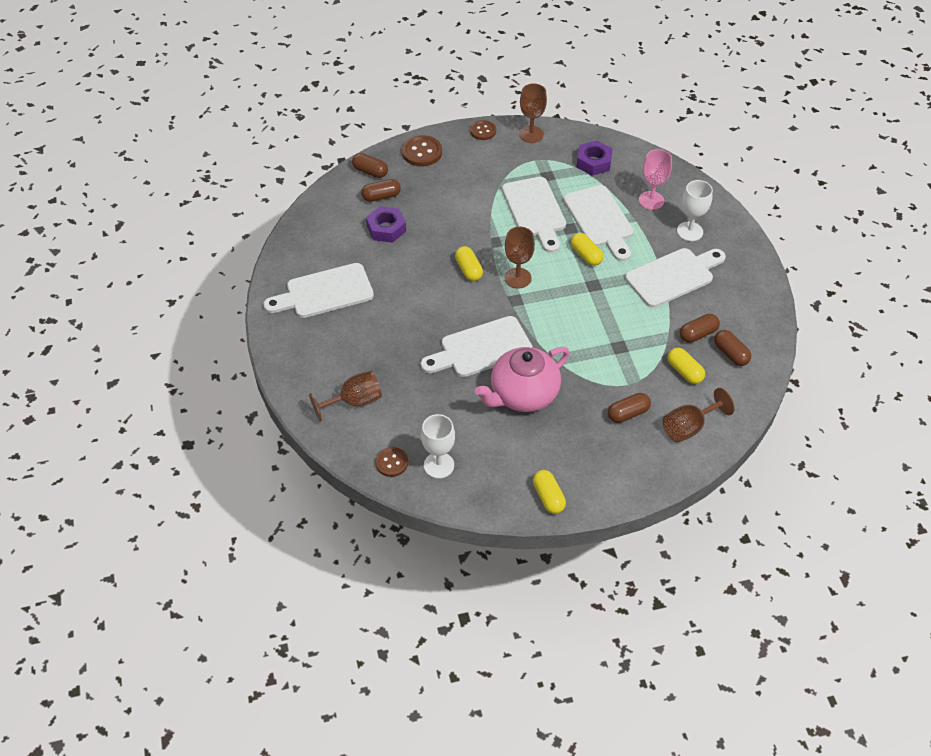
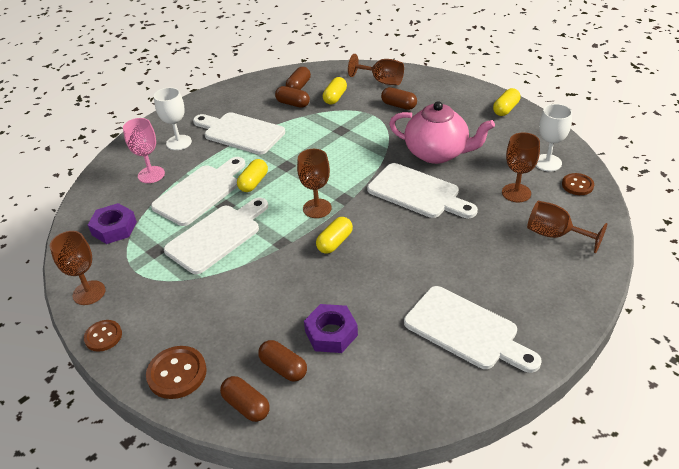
camera: 120 degrees left, 10 degrees down
brown capsule [352,153,388,178] -> brown capsule turned 45 degrees counterclockwise [220,376,270,422]
none -> brown goblet [502,132,540,202]

